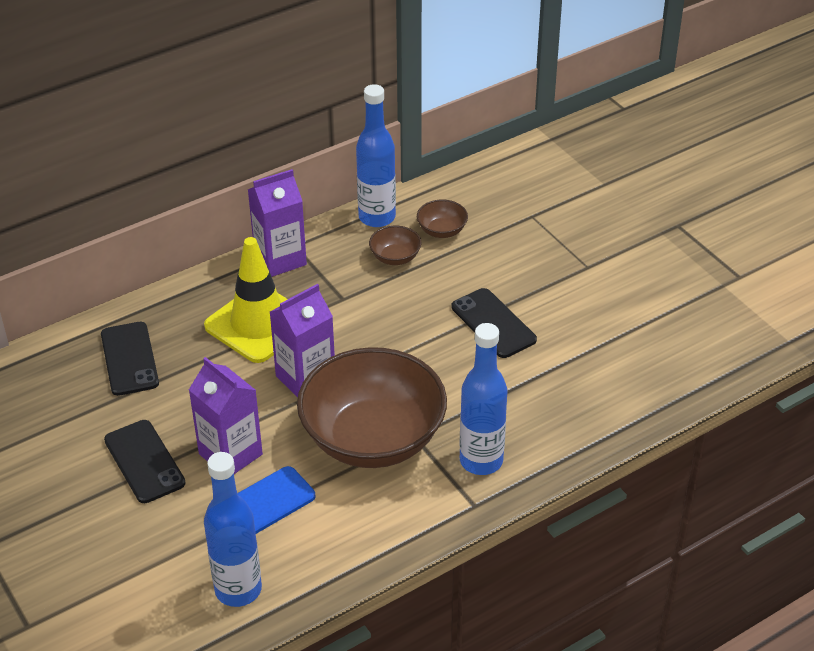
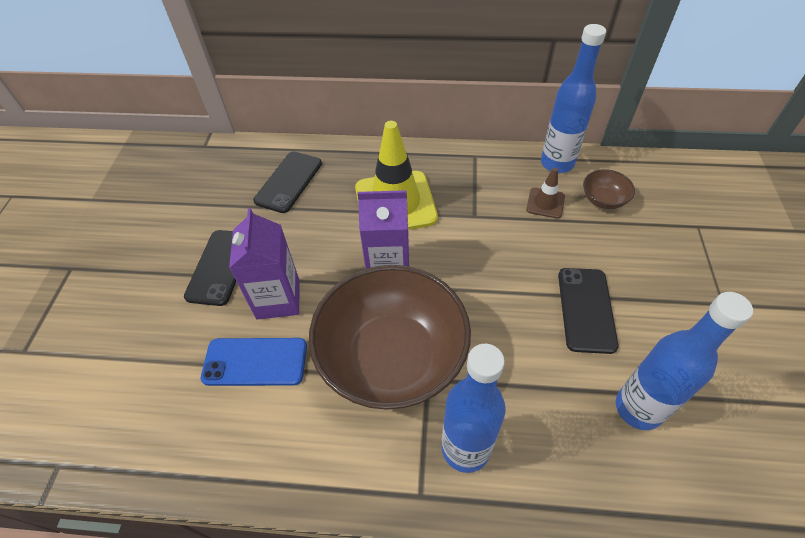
camera: 40 degrees right, 10 degrees up
blue bottle [204,452,262,607] -> blue bottle moved to [616,292,753,430]
purple carton [248,169,307,277] -> none
brown bowl [369,226,421,265] -> brown traffic cone [526,168,565,219]

